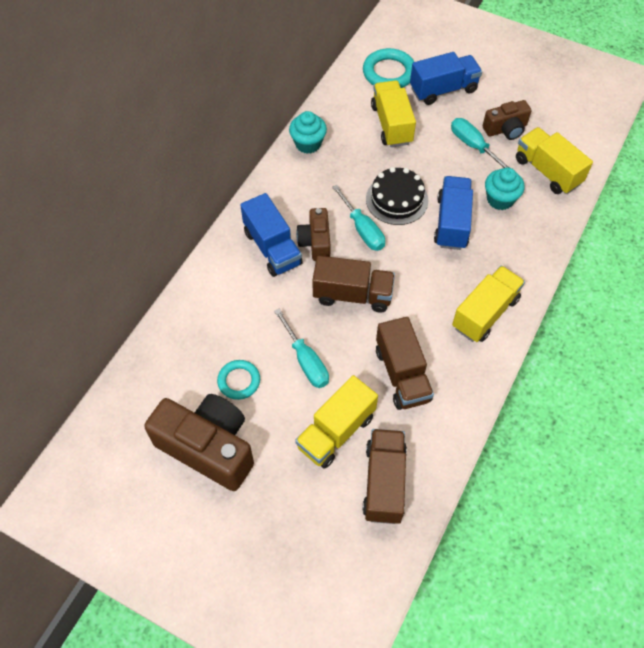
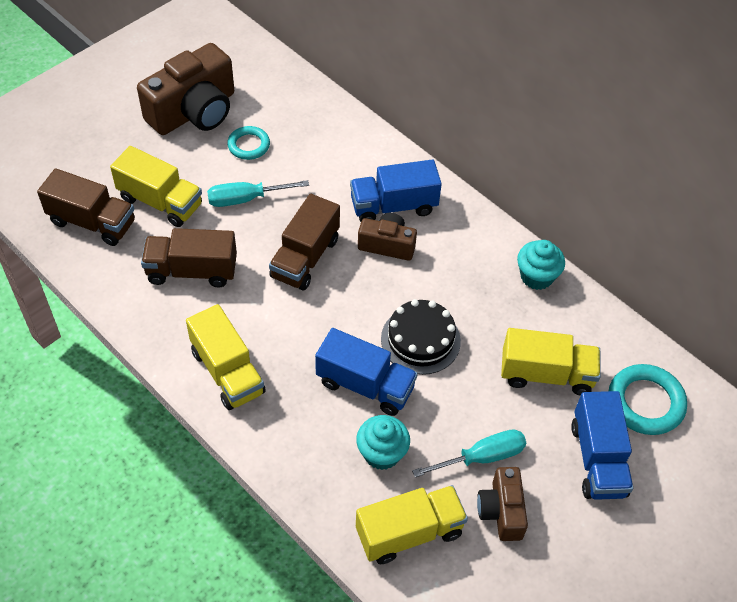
camera: 105 degrees right, 5 degrees down
yellow truck [295,375,378,469] -> yellow truck turned 150 degrees clockwise [110,146,202,227]
turquoise screwdriver [332,185,385,251] -> none

